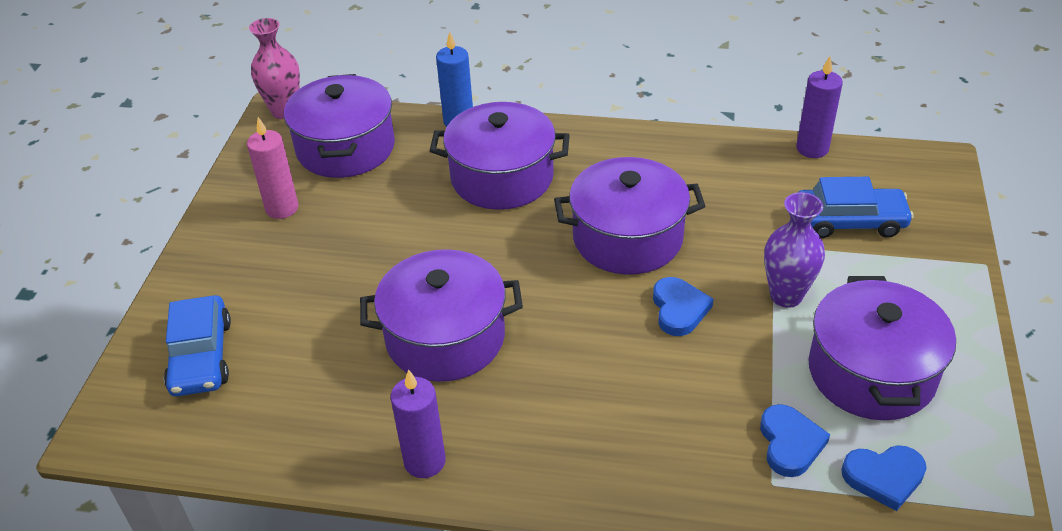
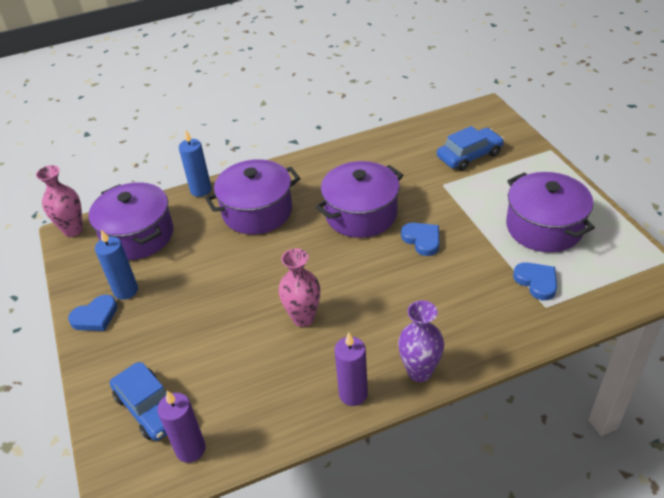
camera: 30 degrees left, 0 degrees up
pink candle [247,117,299,219] -> blue candle [95,229,138,300]
purple pot [360,249,523,382] -> pink vase [279,248,320,327]
purple vase [764,192,825,308] -> purple vase moved to [398,300,444,382]
purple candle [796,56,843,158] -> purple candle moved to [157,391,206,463]
blue heart [841,445,927,511] -> blue heart moved to [68,295,118,331]

